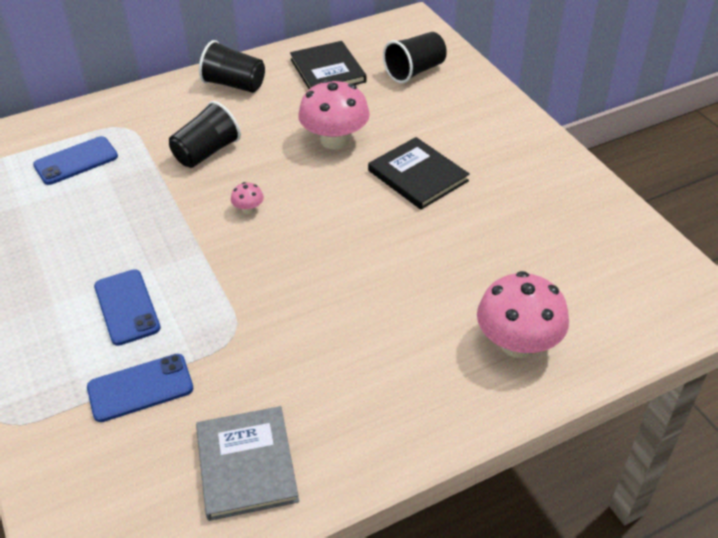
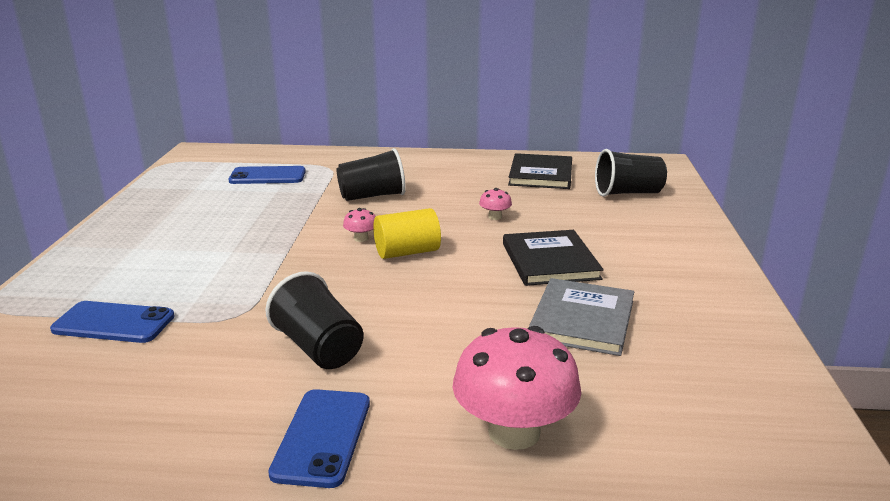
camera: 30 degrees right, 20 degrees down
blue phone [94,269,161,346] -> blue phone moved to [268,389,370,488]
grey book [196,406,299,521] -> grey book moved to [529,278,634,356]
black cup [199,40,265,93] -> black cup moved to [266,271,363,369]
pink mushroom [298,79,370,150] -> pink mushroom [479,188,512,220], size x0.43
none -> yellow cylinder [373,208,441,259]

